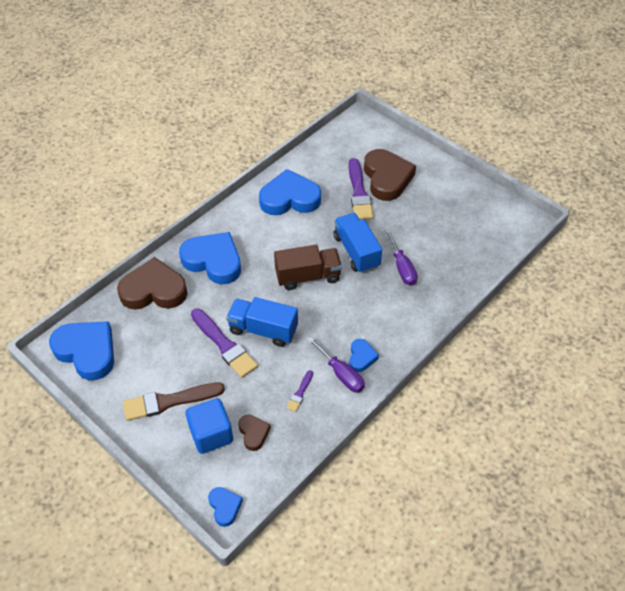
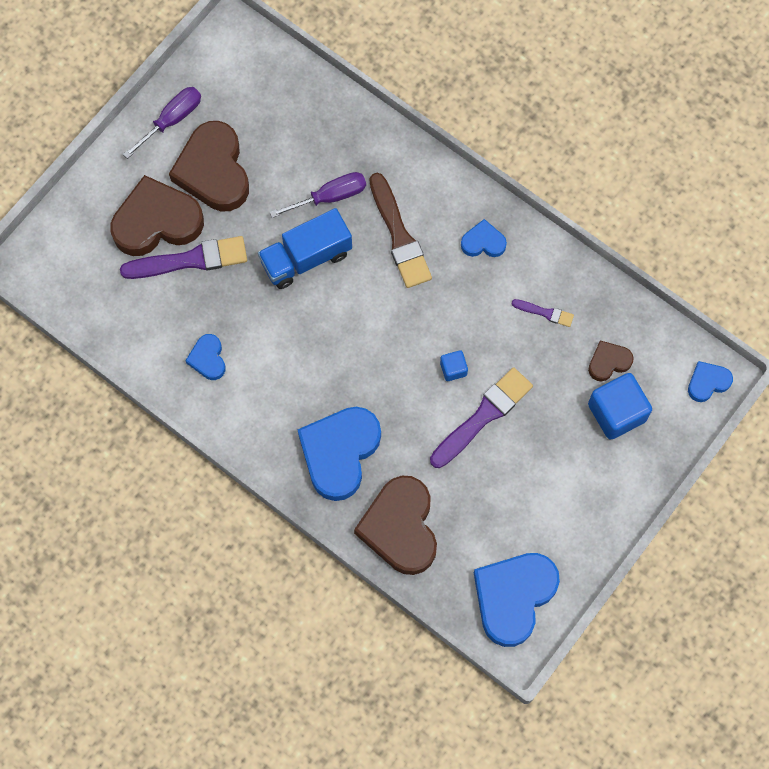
camera: 95 degrees left, 20 degrees up
brown brush [123,383,225,421] -> brown brush moved to [369,173,432,288]
blue truck [226,297,298,347] -> blue cube [440,350,468,381]
blue heart [259,169,321,215] -> blue heart [185,334,226,380], size x0.49
brown truck [274,245,342,290] -> none
purple screwdriver [307,337,365,393] -> purple screwdriver moved to [123,87,201,159]
none -> brown heart [169,121,249,212]

